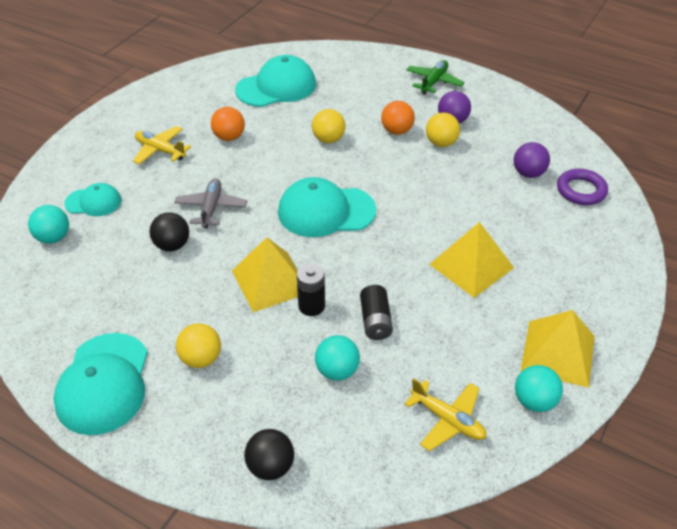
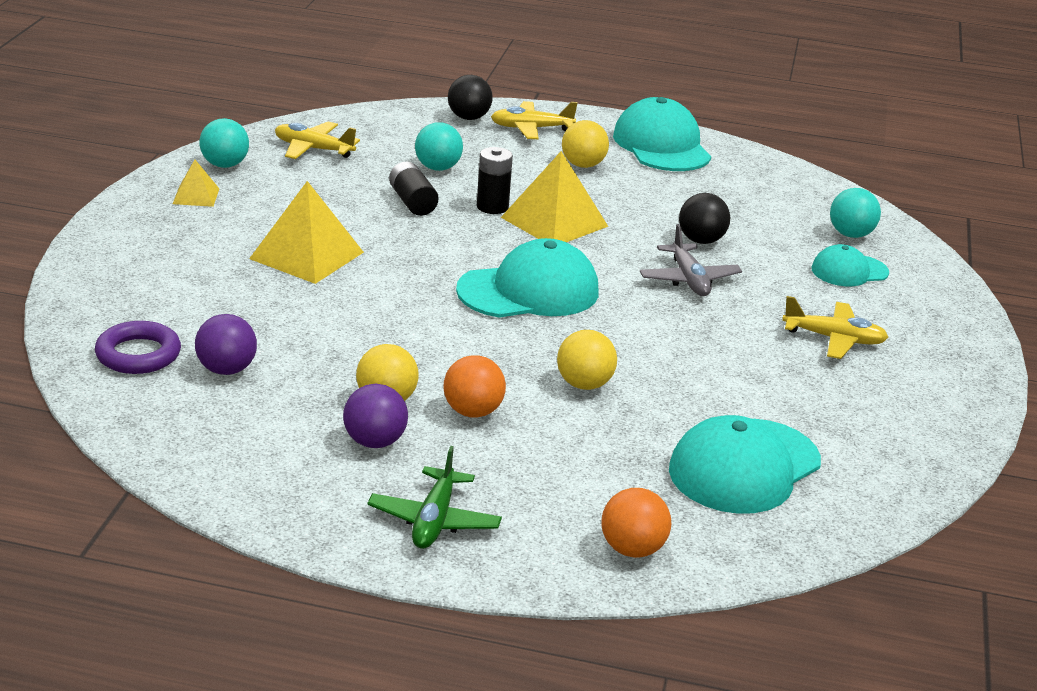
camera: 160 degrees right, 15 degrees down
orange ball [211,107,245,141] -> orange ball moved to [601,488,671,558]
yellow pyramid [521,310,594,388] -> yellow pyramid [173,160,219,207], size x0.52
none -> yellow plane [491,101,578,139]

